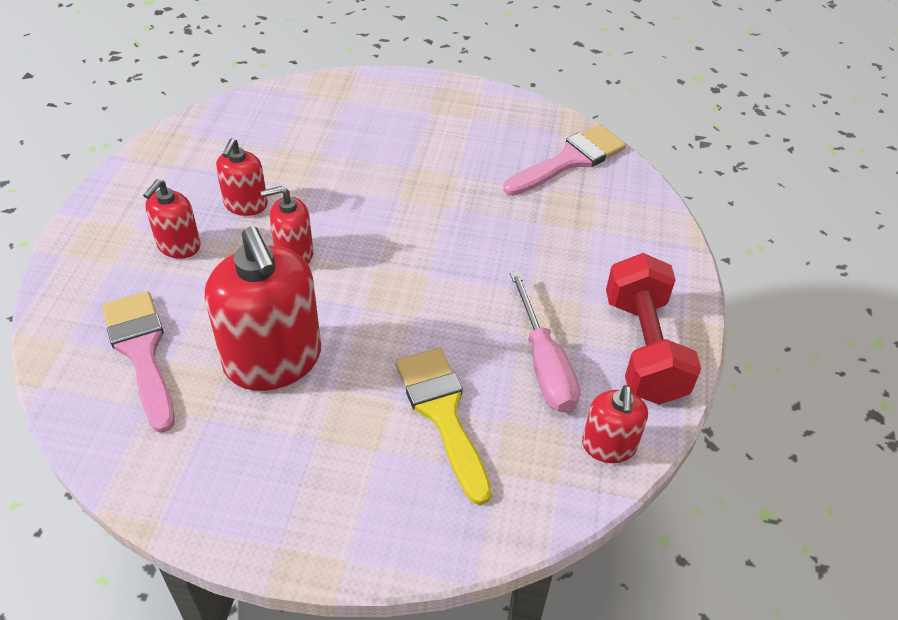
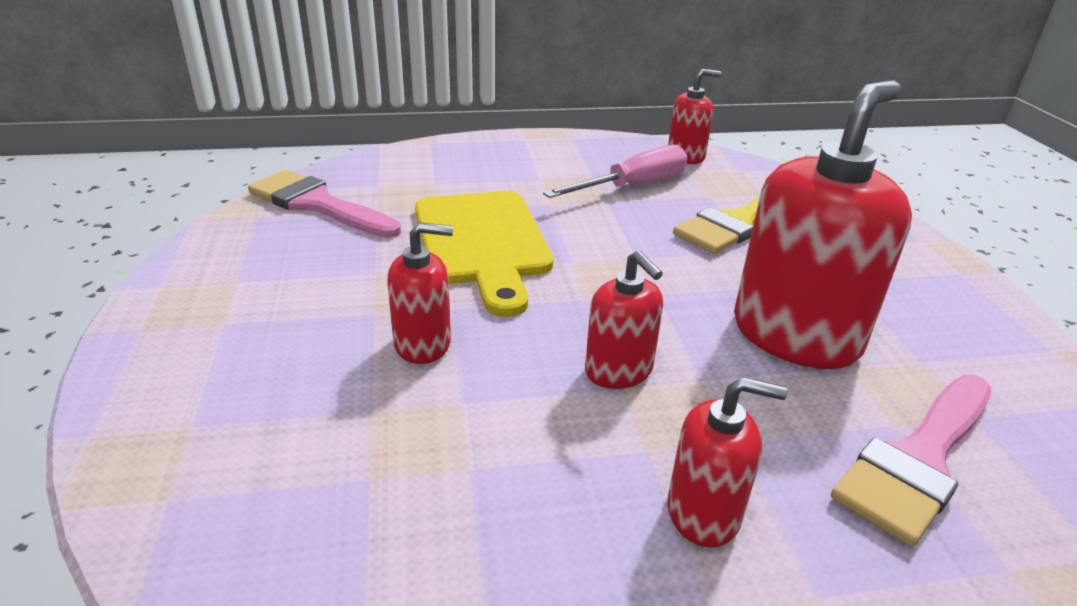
camera: 110 degrees left, 15 degrees down
red soap dispenser [216,138,268,216] -> red soap dispenser moved to [387,222,453,364]
red dumbbell [606,253,701,404] -> none
none -> yellow cutting board [415,191,553,317]

